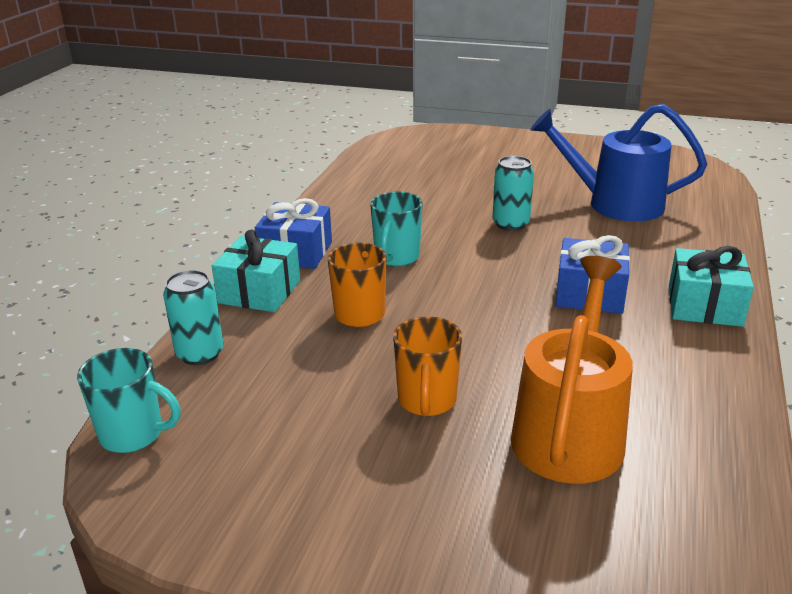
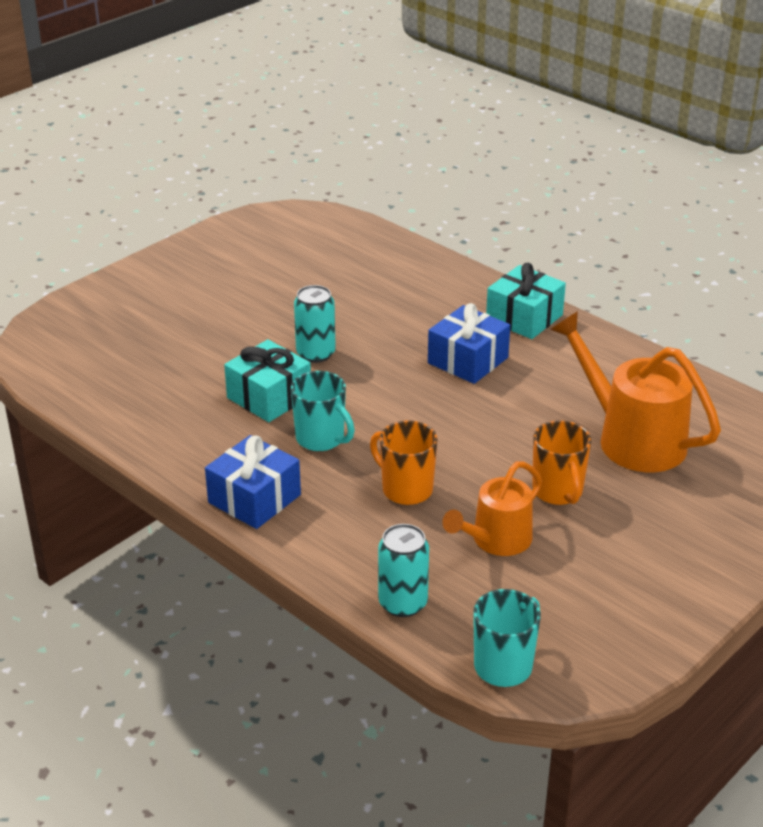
camera: 65 degrees left, 5 degrees up
turquoise gift [212,229,300,312] -> turquoise gift moved to [224,339,311,422]
orange mug [393,316,462,416] -> orange mug turned 45 degrees clockwise [532,420,592,505]
blue watering can [530,104,707,222] -> none
none -> orange watering can [442,461,542,556]

